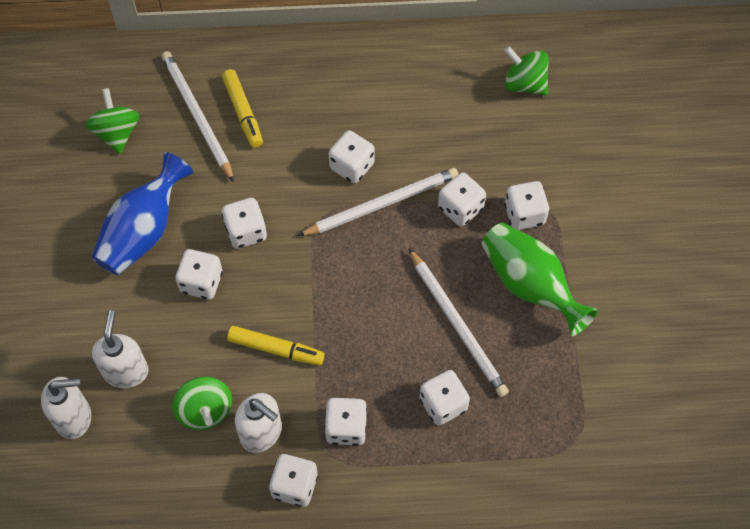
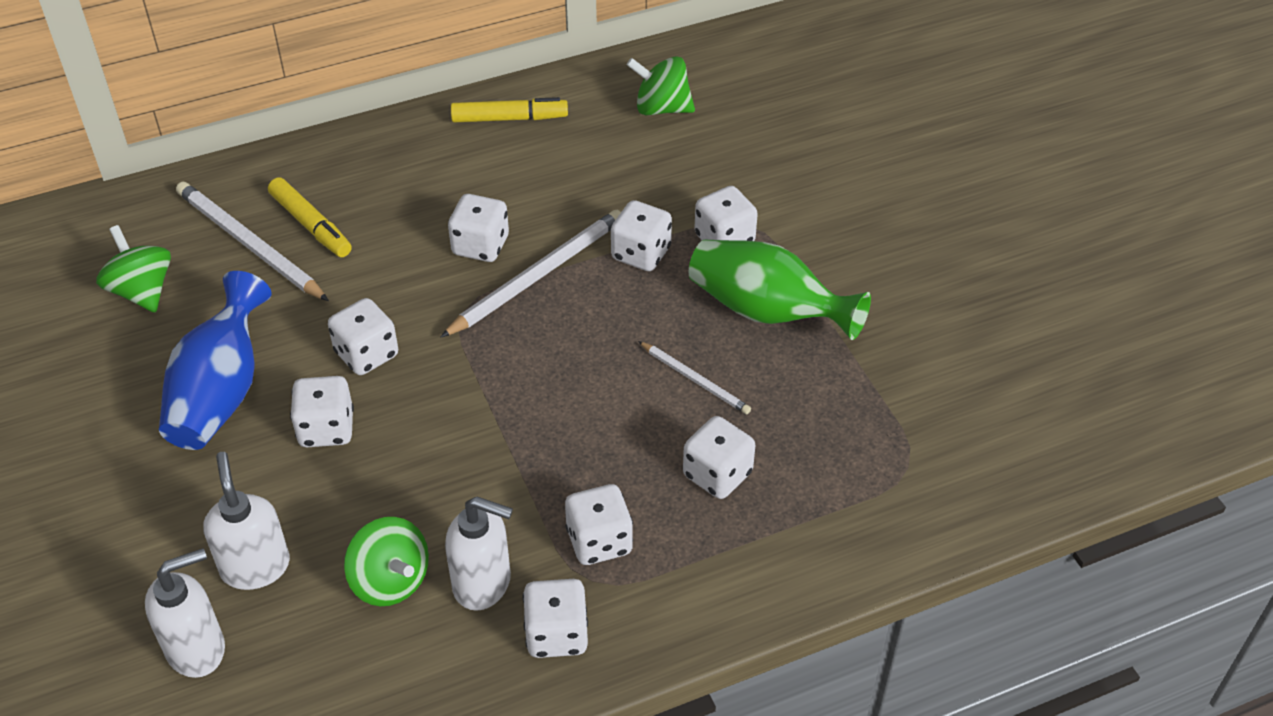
camera: 20 degrees left, 15 degrees down
yellow marker [227,326,325,366] -> yellow marker moved to [451,97,568,122]
white pencil [409,249,509,397] -> white pencil [638,341,751,414], size x0.56

